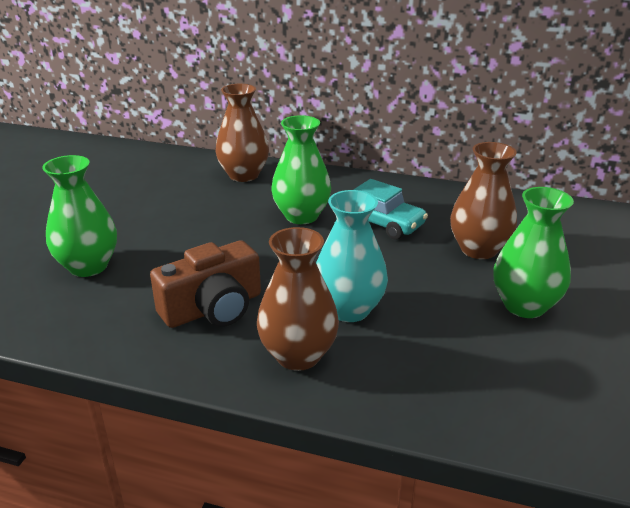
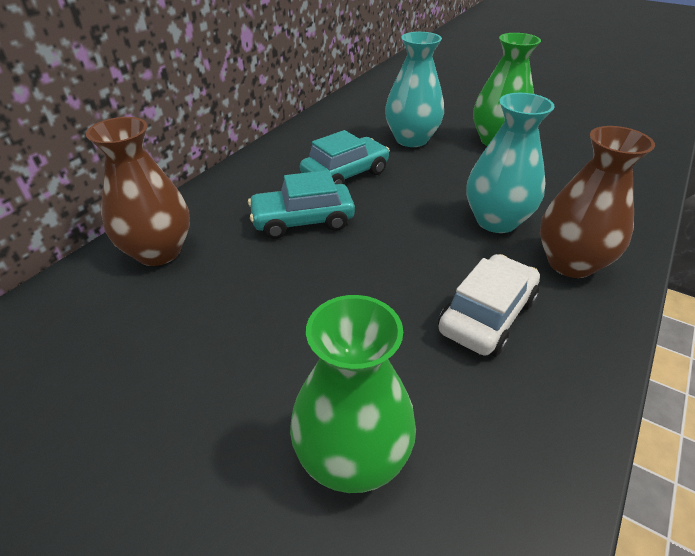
camera: 75 degrees left, 10 degrees up
brown camera [150,240,261,328] -> white car [438,254,540,357]
green vase [271,115,331,224] -> turquoise car [248,170,355,239]
brown vase [450,142,517,259] -> turquoise vase [385,32,444,147]

